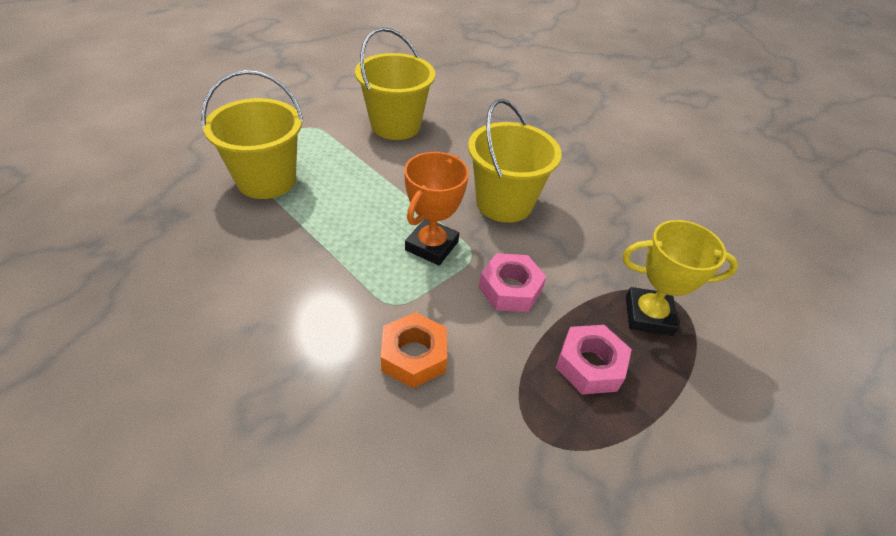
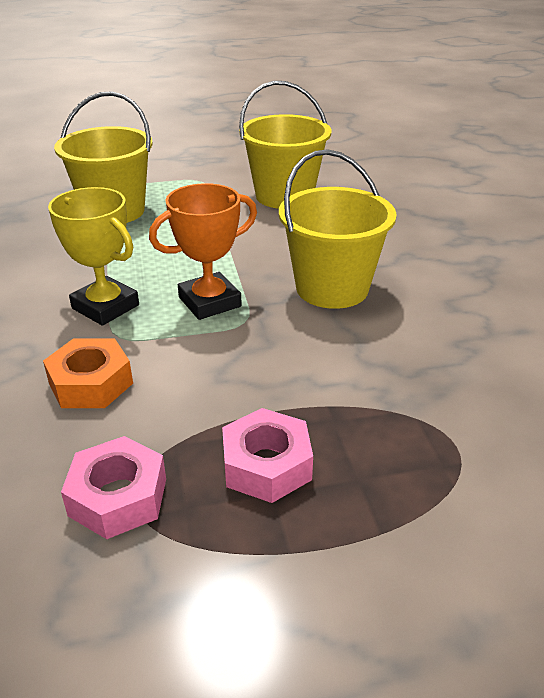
camera: 35 degrees right, 10 degrees down
pink nut [479,253,547,312] -> pink nut moved to [61,436,166,539]
yellow trophy [623,220,738,336] -> yellow trophy moved to [48,187,139,326]

